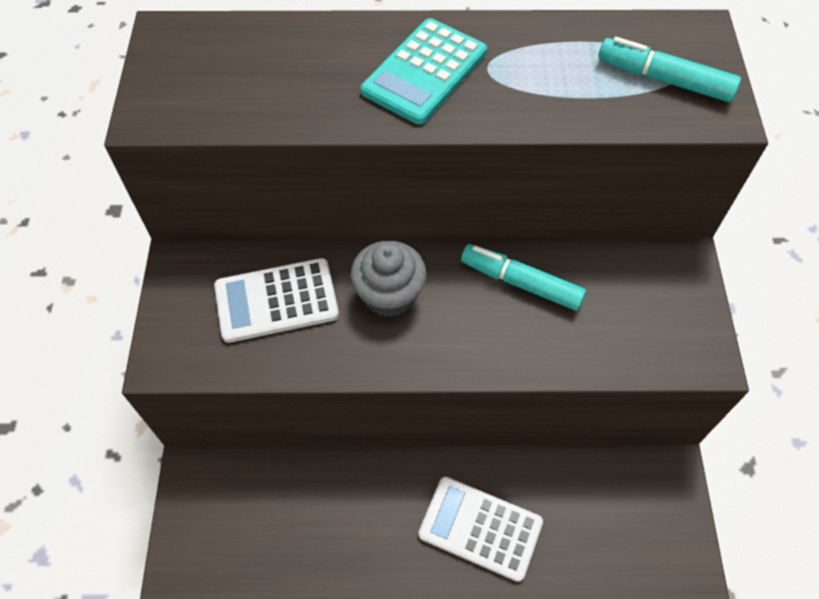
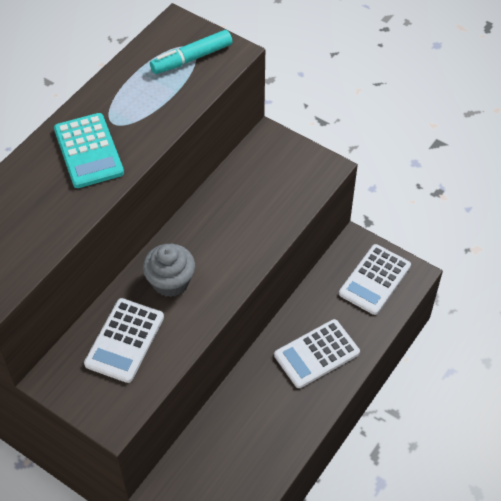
camera: 55 degrees left, 5 degrees down
turquoise marker [461,244,586,311] -> none
none -> white calculator [339,244,411,315]

